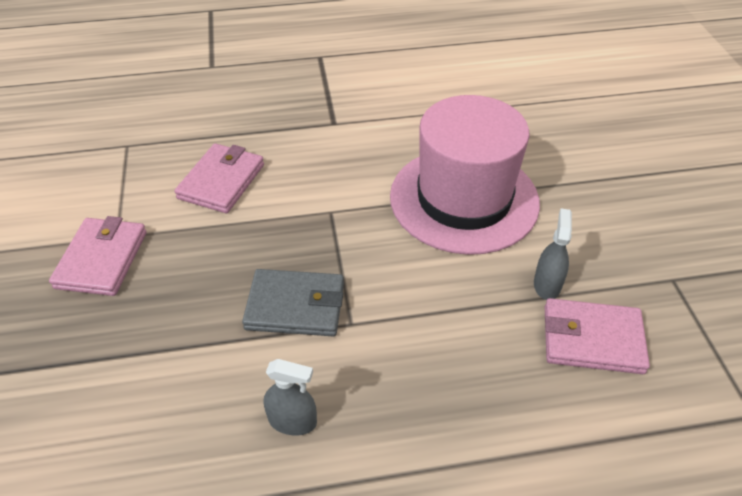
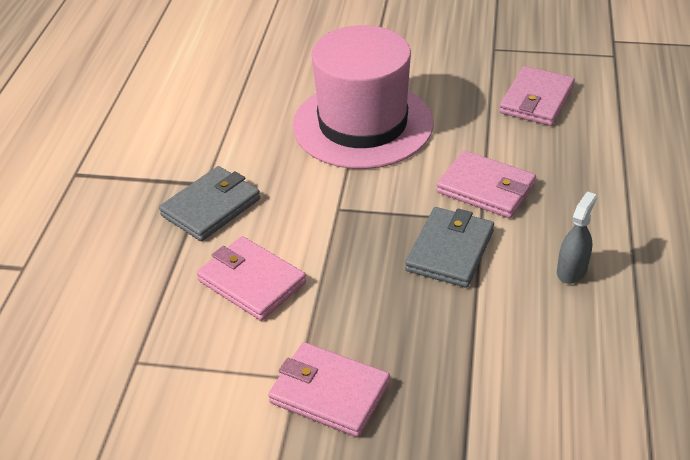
camera: 70 degrees left, 5 degrees down
grey spray bottle [534,208,572,300] -> none
none -> grey wallet [159,166,260,241]
none -> pink wallet [436,150,536,218]

